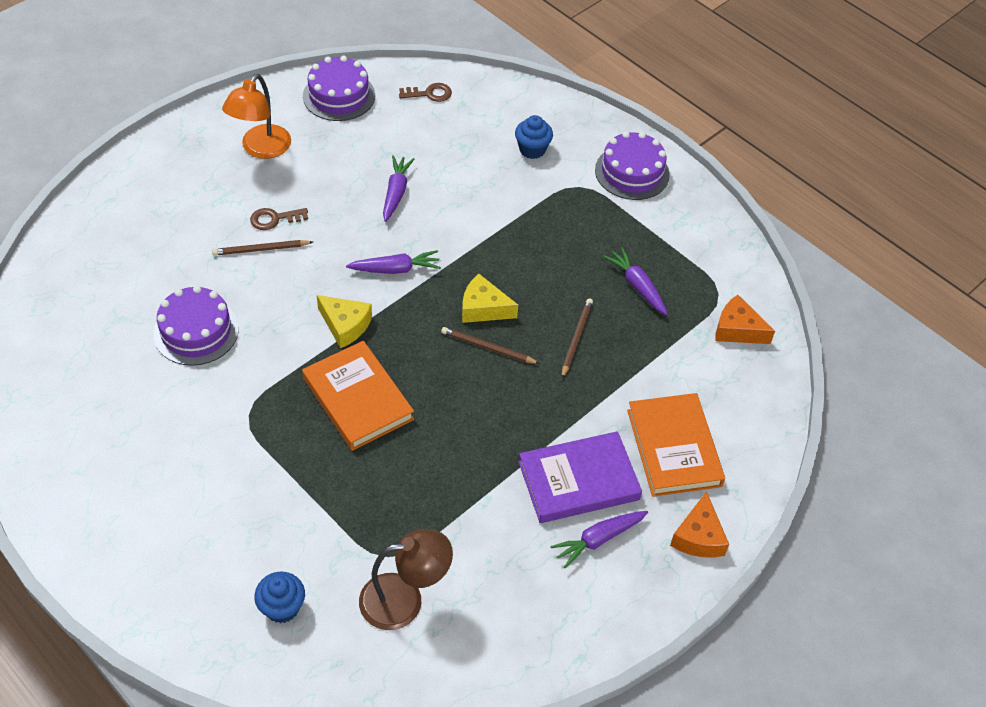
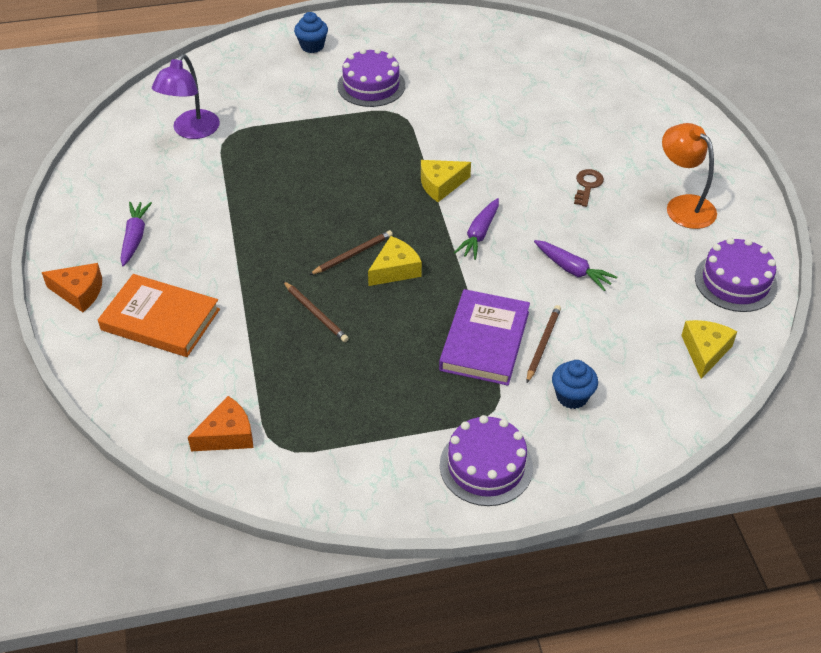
camera: 125 degrees right, 5 degrees down
purple cake [153,285,239,366] -> purple cake moved to [337,48,405,107]
brown pencil [212,240,313,256] -> brown pencil moved to [527,305,561,383]
blue cupcake [254,571,305,623] -> blue cupcake moved to [294,12,328,53]
orange book [302,341,414,451] -> none
brown lamp [359,529,453,630] -> purple lamp [152,54,220,139]
brown key [399,83,452,102] -> yellow cheese [681,320,737,379]
purple book [518,431,642,523] -> purple book moved to [439,289,530,386]
purple carrot [603,247,668,315] -> none
orange cheese [670,491,729,558] -> orange cheese turned 150 degrees clockwise [42,263,102,312]

